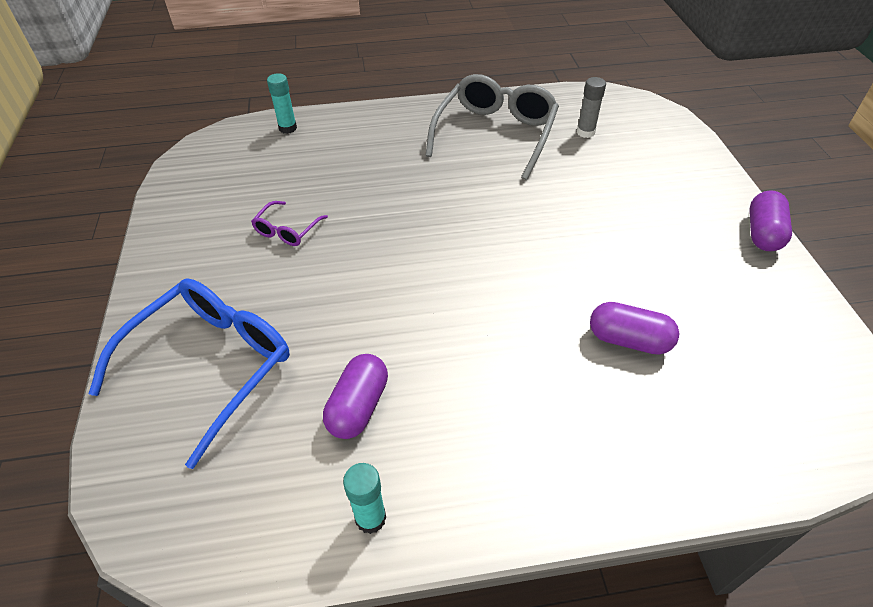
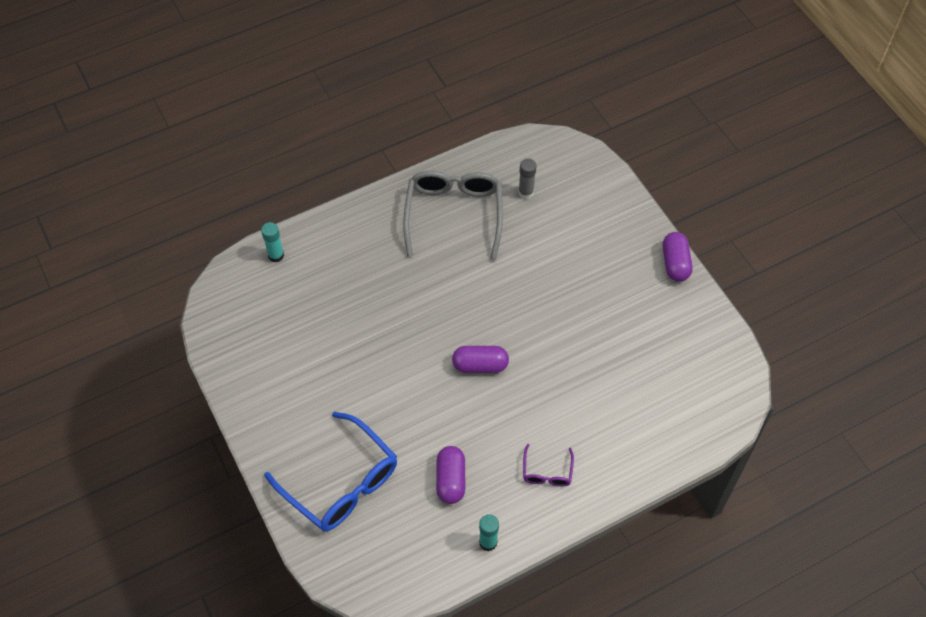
camera: 20 degrees left, 10 degrees up
blue glasses [89,278,290,469] -> blue glasses turned 120 degrees clockwise [264,412,397,532]
purple glasses [251,201,328,246] -> purple glasses moved to [523,444,574,486]
purple capsule [590,302,679,355] -> purple capsule moved to [452,346,509,373]

